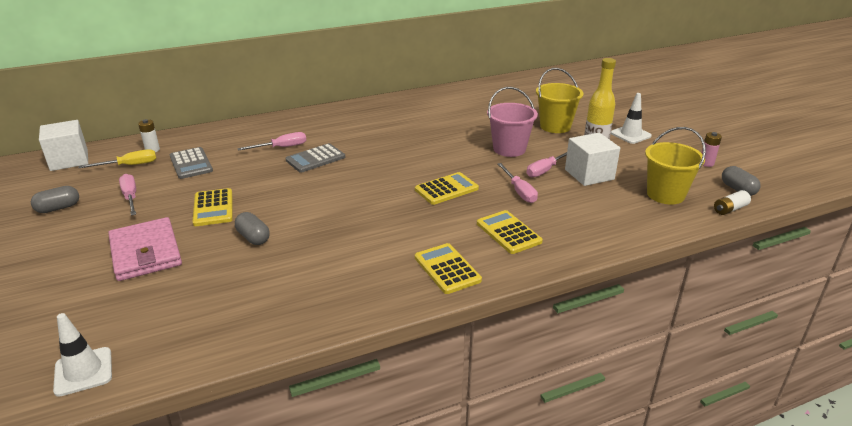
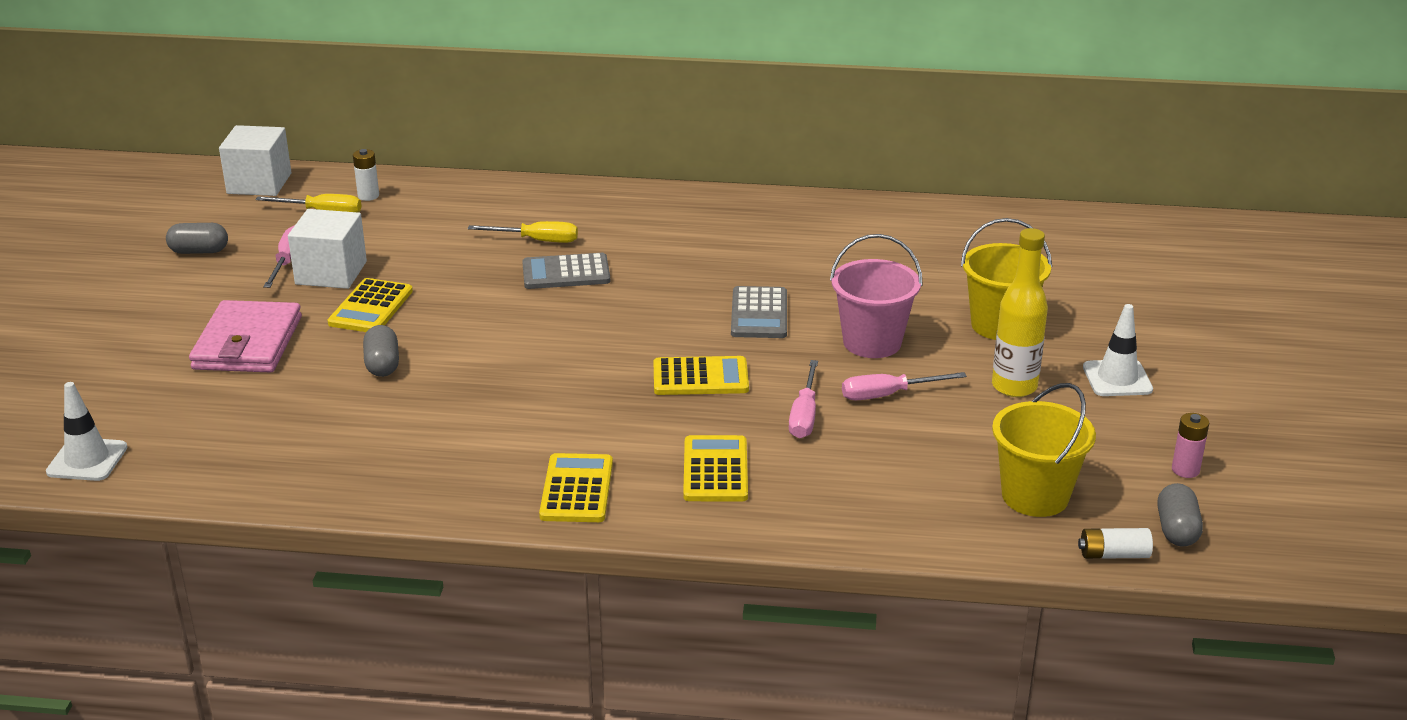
camera: 30 degrees right, 0 degrees up
grey calculator [170,147,213,179] -> grey calculator moved to [731,286,787,338]
pink screwdriver [237,132,306,151] -> yellow screwdriver [467,221,578,243]
white cube [565,133,620,186] -> white cube moved to [288,209,367,289]

